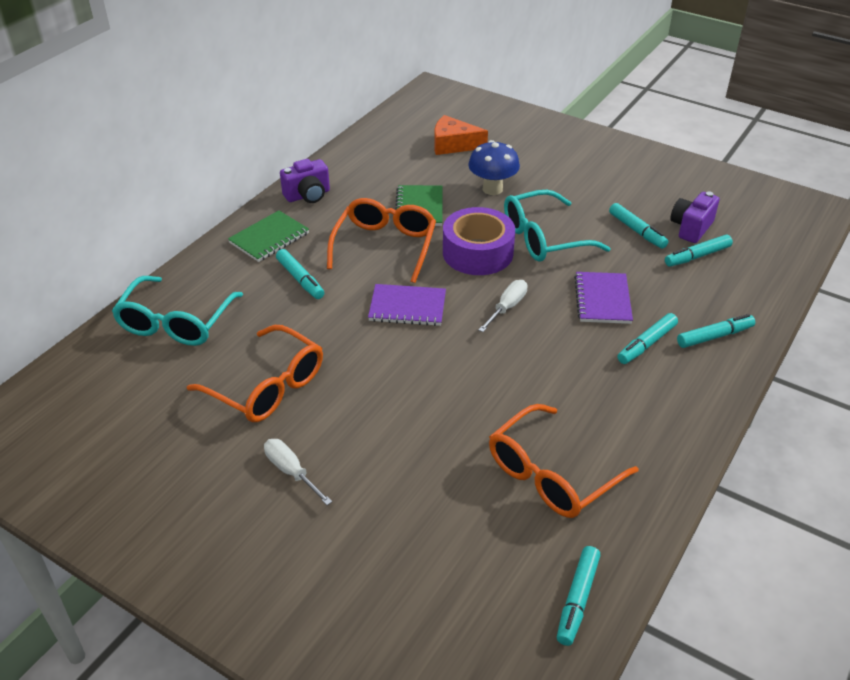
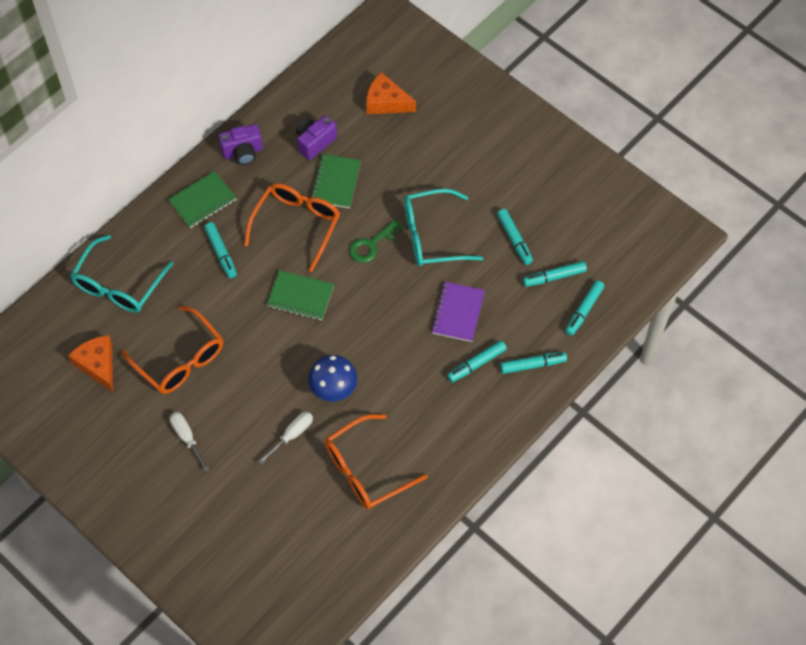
camera: 10 degrees right, 20 degrees up
purple notebook [368,284,446,326] -> green notebook [266,270,334,320]
purple tape [443,207,515,275] -> green key [349,219,403,263]
blue mushroom [468,140,520,195] -> blue mushroom moved to [308,355,357,402]
white screwdriver [478,280,528,332] -> white screwdriver moved to [258,412,313,465]
turquoise marker [557,546,601,646] -> turquoise marker moved to [565,280,604,336]
purple camera [670,191,720,243] -> purple camera moved to [296,115,337,160]
none -> orange cheese [68,335,113,392]

